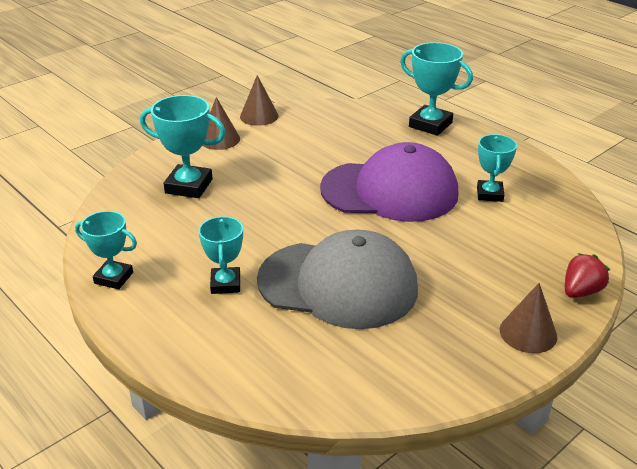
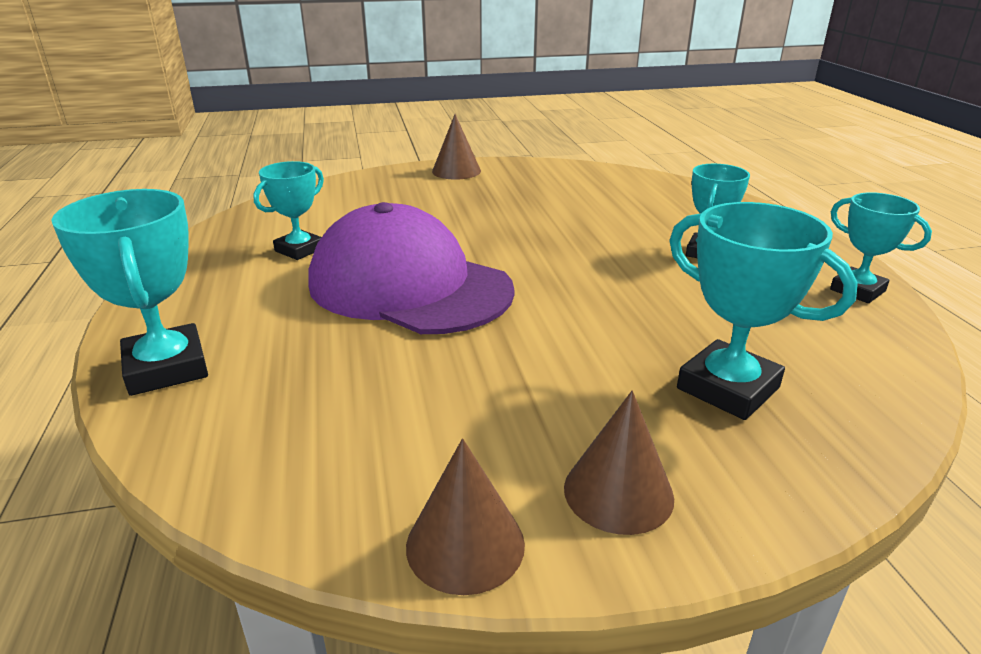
camera: 150 degrees left, 5 degrees down
grey cap [257,229,418,329] -> none
red strawberry [565,253,610,298] -> none

